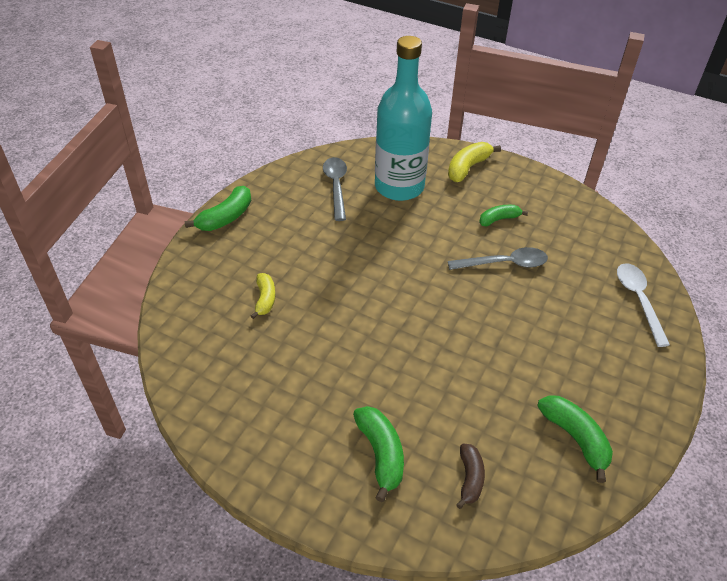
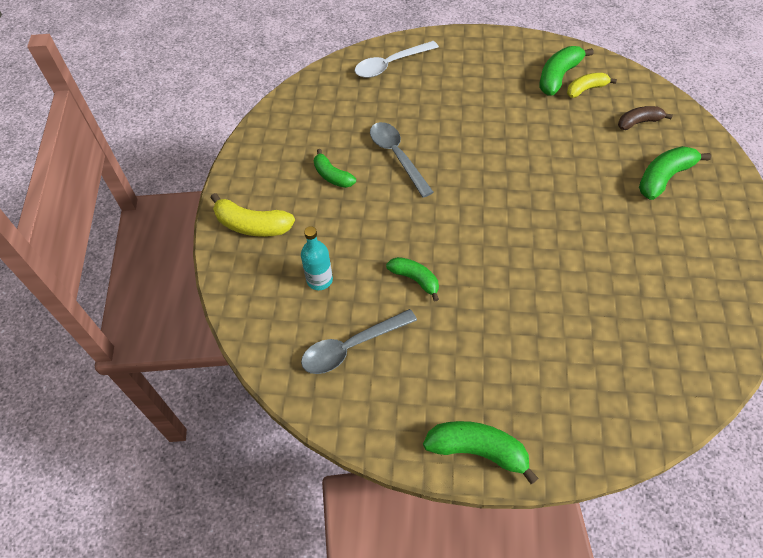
camera: 110 degrees left, 10 degrees up
yellow banana [251,273,275,319] -> yellow banana moved to [567,73,617,98]
turquoise bottle [375,36,432,201] -> turquoise bottle [301,226,333,290], size x0.40
none -> green banana [386,257,439,301]

